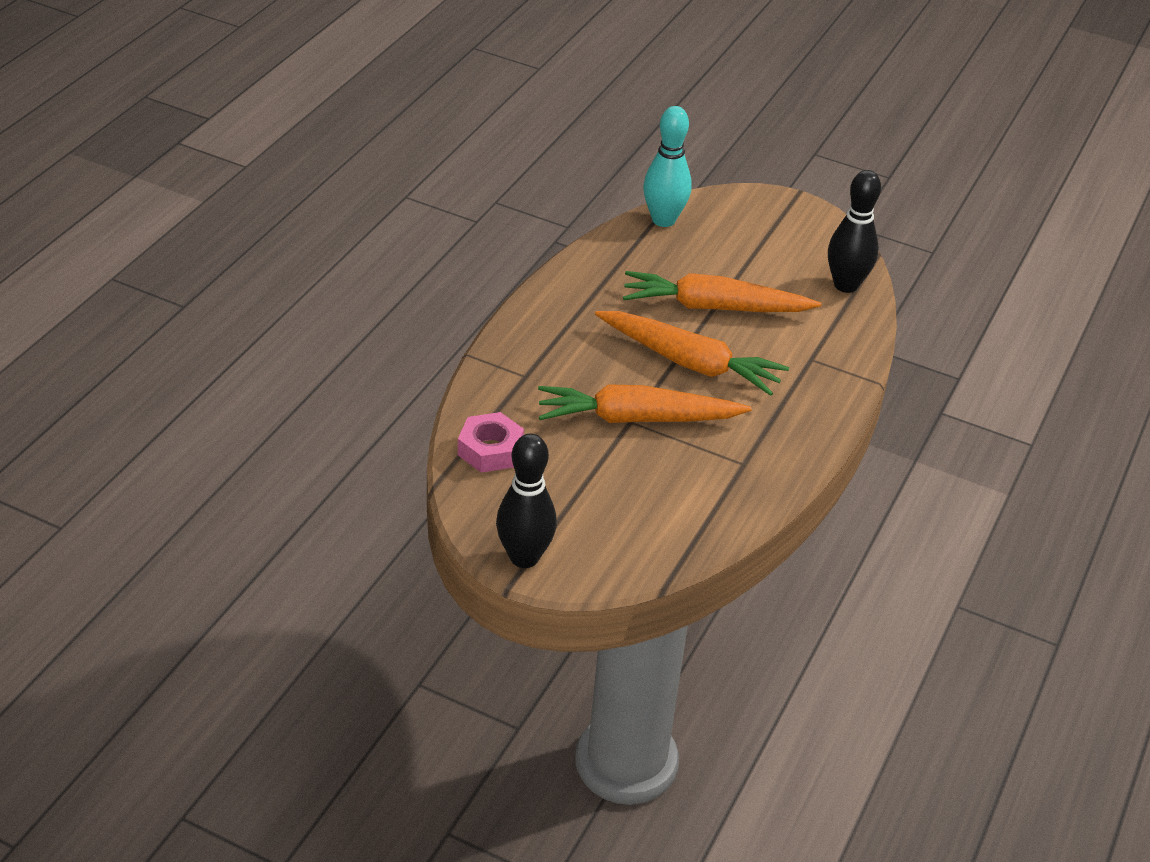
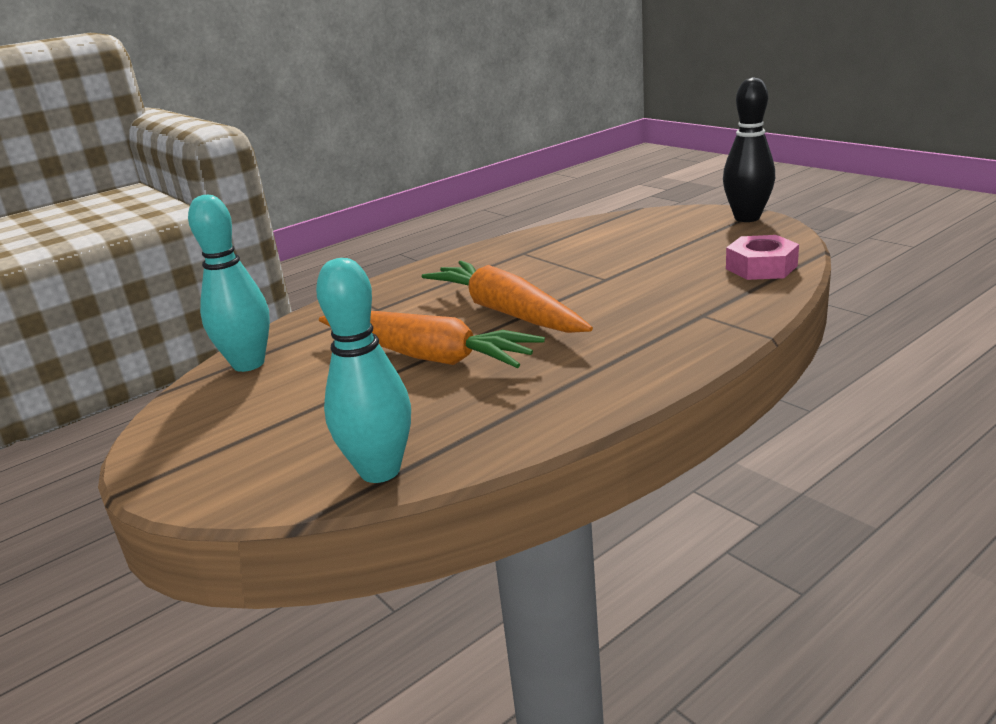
camera: 150 degrees left, 15 degrees down
orange carrot [538,384,751,423] -> none
black bowling pin [828,170,881,293] -> turquoise bowling pin [188,195,270,372]

